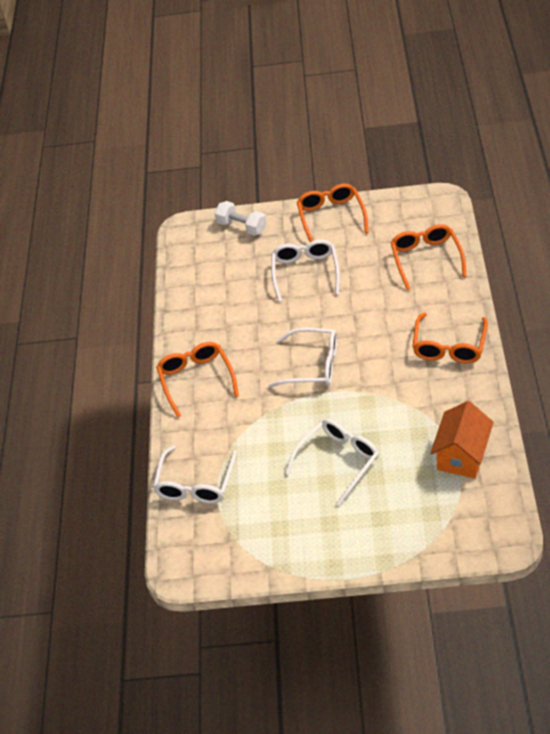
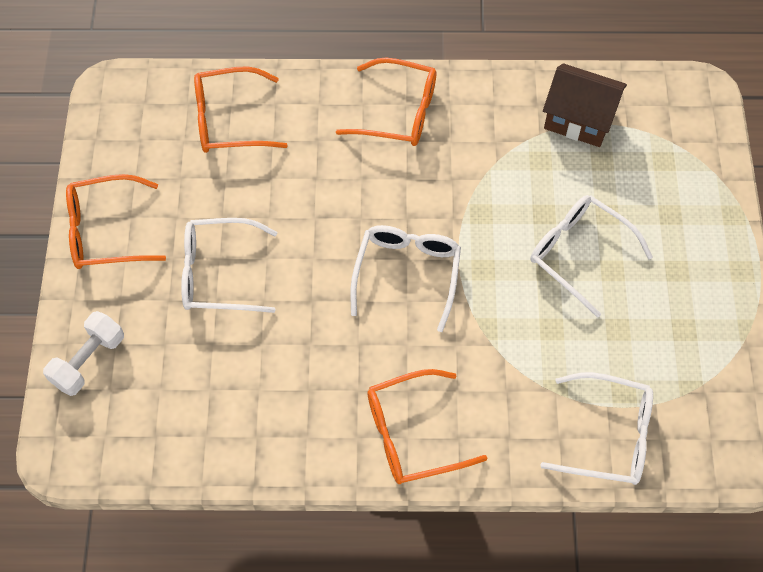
camera: 95 degrees left, 15 degrees up
orange house [430,401,494,478] -> brown house [543,63,627,147]

